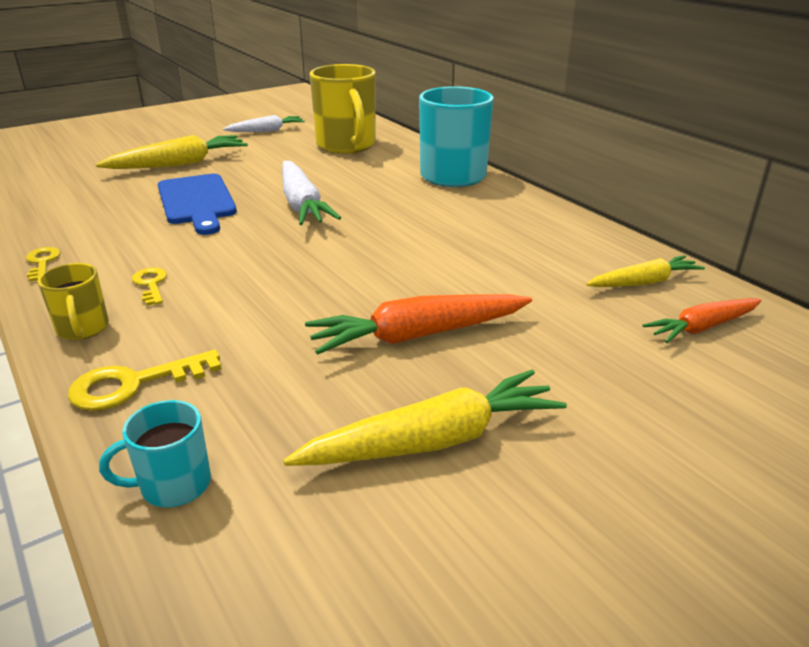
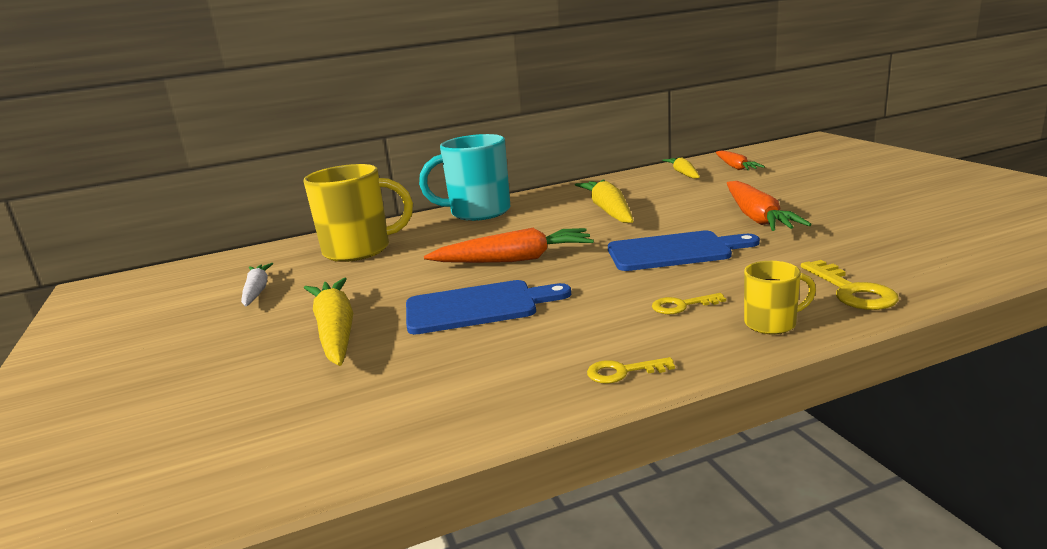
camera: 75 degrees left, 10 degrees down
turquoise mug [99,400,211,507] -> none
white carrot [282,161,341,225] -> orange carrot [424,228,594,263]
yellow carrot [283,370,567,466] -> yellow carrot moved to [575,179,633,223]
none -> blue cutting board [608,231,760,271]

